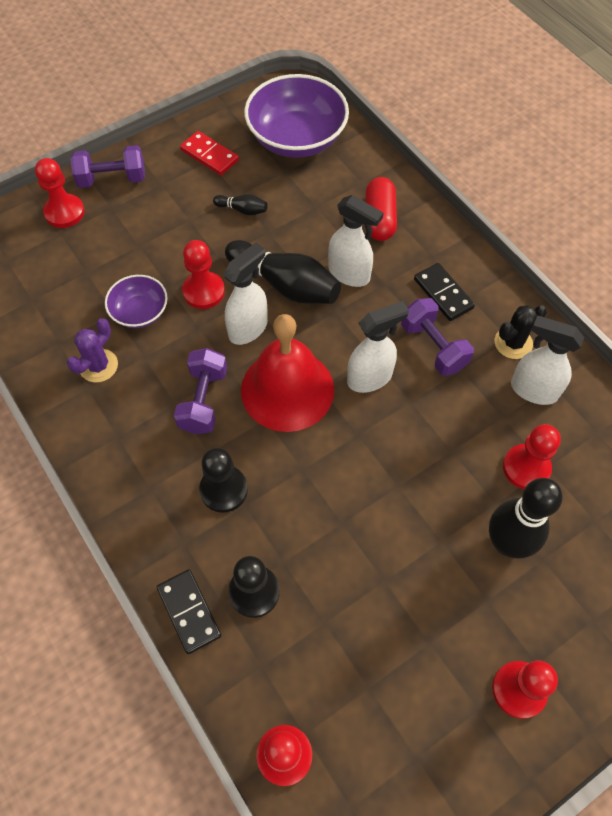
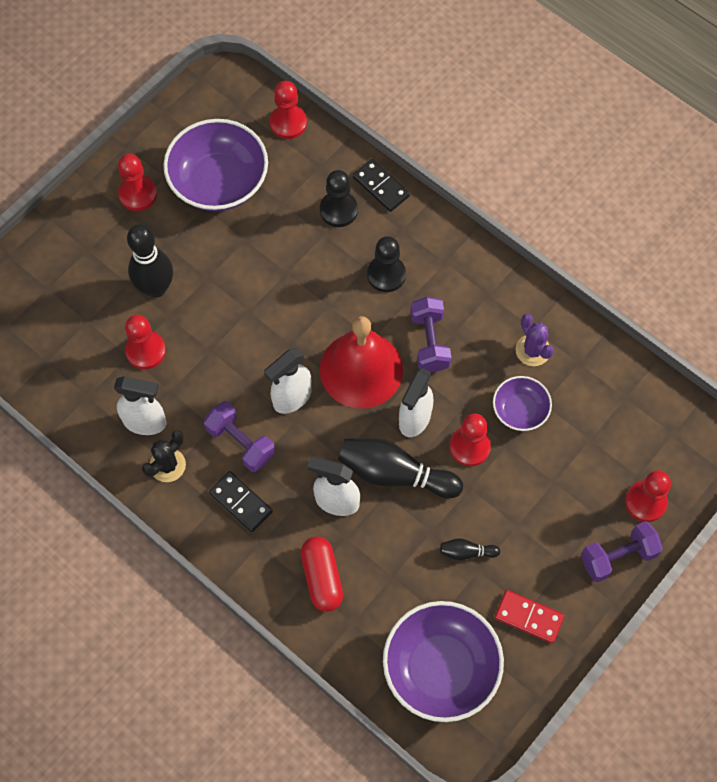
camera: 165 degrees right, 5 degrees up
purple cactus [67,318,118,382] -> purple cactus turned 45 degrees counterclockwise [516,314,554,366]
none -> purple bowl [163,119,268,211]

